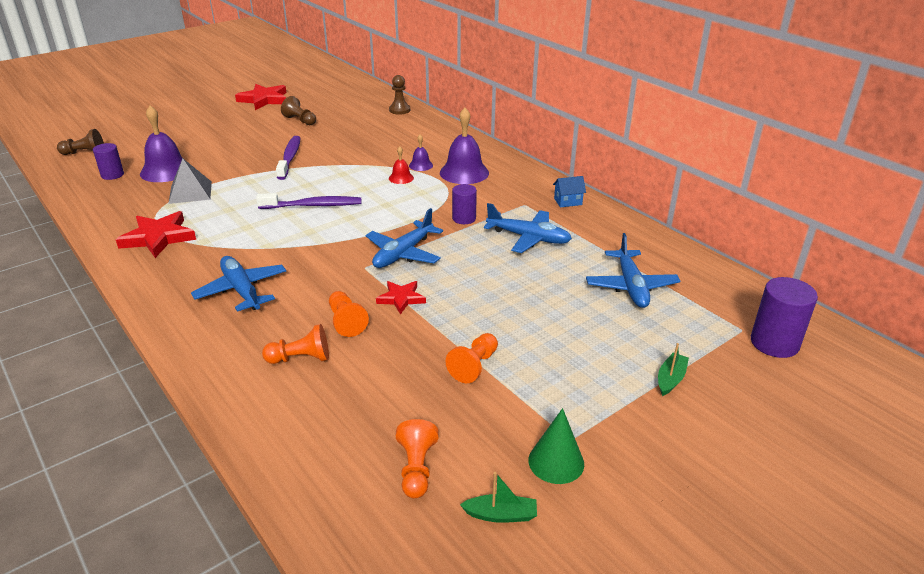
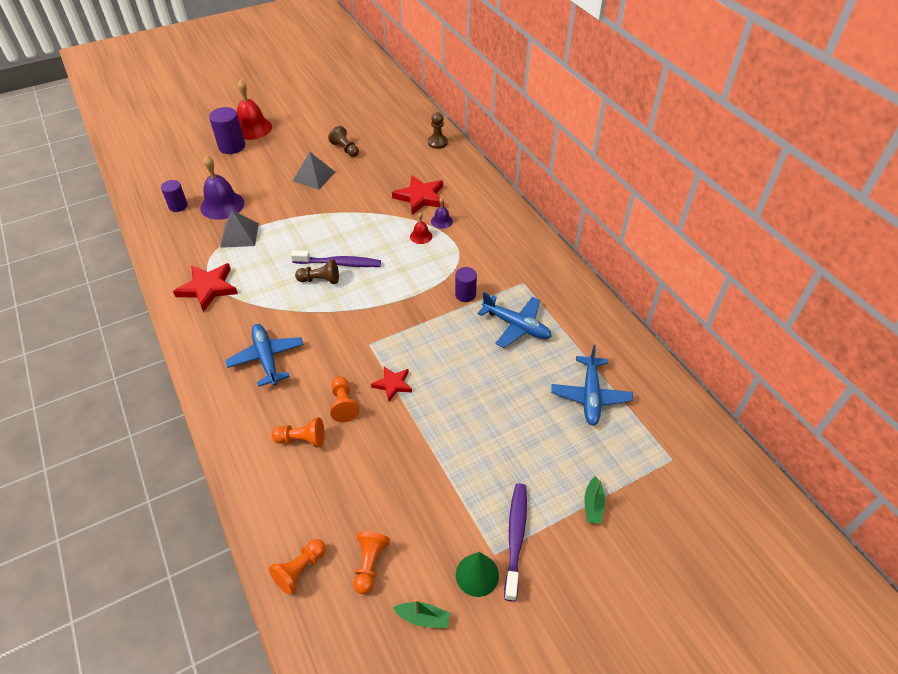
camera: 10 degrees right, 15 degrees up
brown pawn [57,129,104,155] -> brown pawn moved to [295,259,339,284]
red star [235,84,286,110] -> red star moved to [392,175,444,215]
purple toothbrush [276,136,301,180] -> purple toothbrush moved to [504,483,527,601]
blue plane [366,208,443,268] -> none
purple bell [440,108,489,184] -> none
orange pawn [446,333,498,383] -> orange pawn moved to [269,539,326,595]
blue house [553,176,586,207] -> none
green boat [658,343,689,396] -> green boat turned 150 degrees clockwise [584,476,605,524]
purple cylinder [751,277,818,358] -> purple cylinder moved to [209,107,245,154]
none -> red bell [237,79,272,140]
none -> grey pyramid [293,152,336,190]

